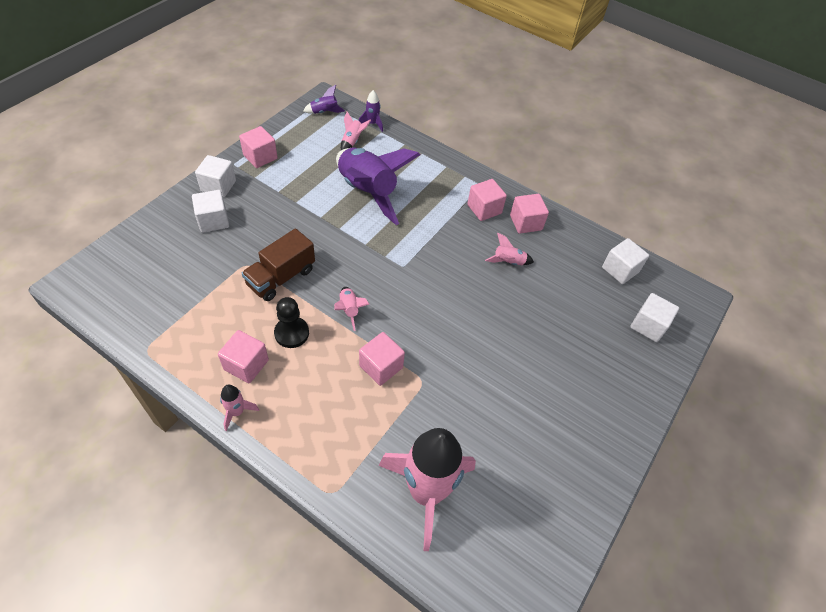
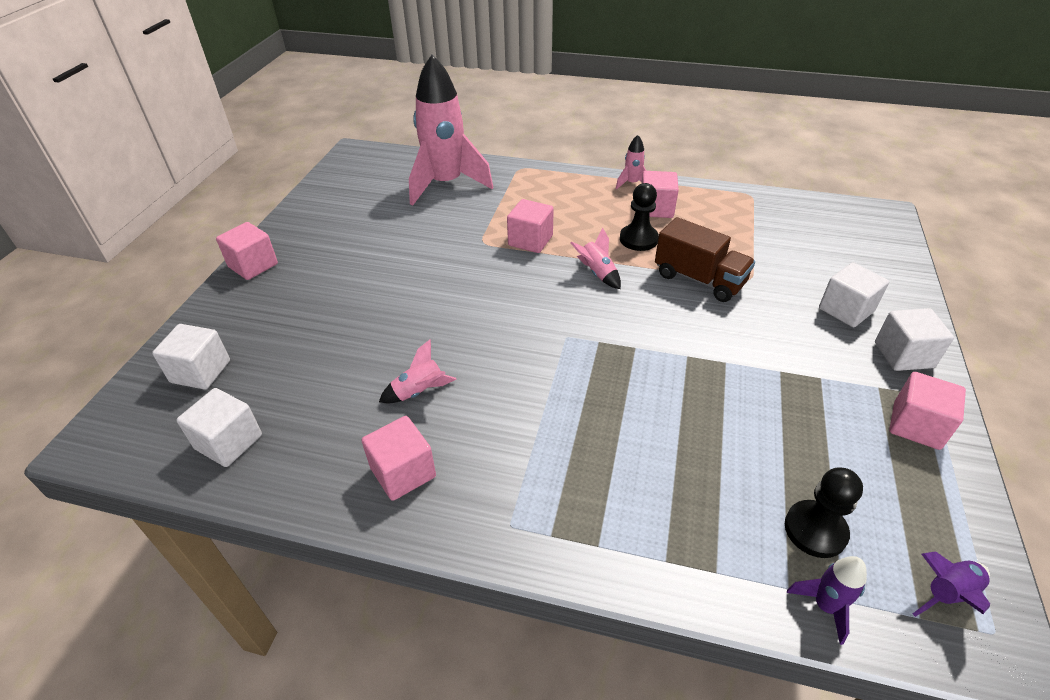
camera: 165 degrees right, 10 degrees down
brown truck [242,228,315,301] -> brown truck turned 105 degrees clockwise [655,217,755,302]
purple rocket [336,148,420,225] -> none
pink rocket [341,112,371,150] -> black pawn [785,467,863,558]
pink cube [467,179,507,221] -> pink cube moved to [216,222,278,280]

